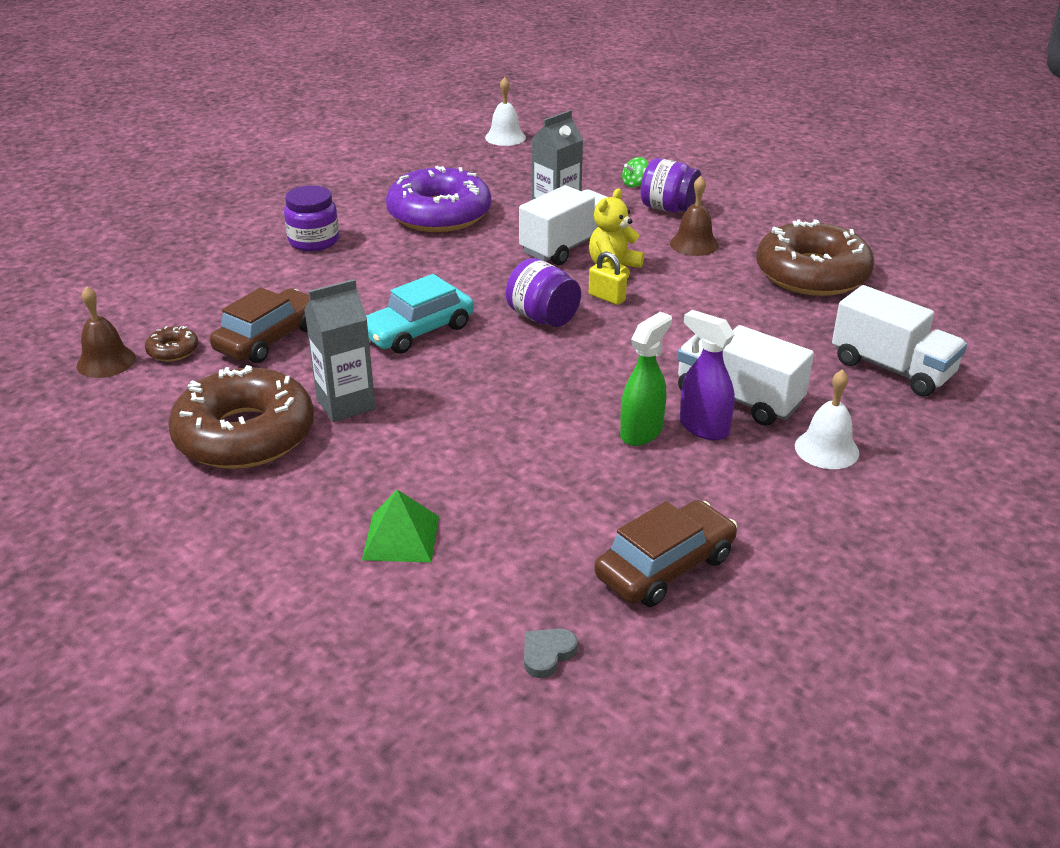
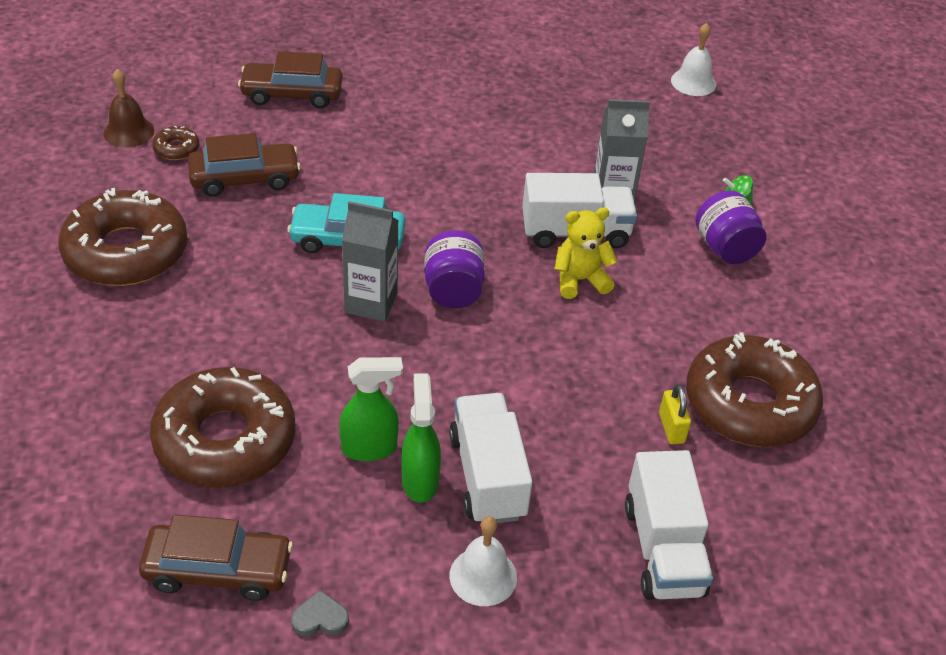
camera: 40 degrees right, 10 degrees up
purple jar [284,185,339,251] -> none
grey carton [304,279,376,422] -> grey carton moved to [342,201,399,322]
green pyramid [362,490,439,563] -> none
purple donut [386,166,491,232] -> none
grey heart [524,628,577,678] -> grey heart moved to [291,590,349,637]
yellow padlock [589,252,627,305] -> yellow padlock moved to [659,385,691,444]
brown bell [670,176,719,256] -> none
purple spray bottle [680,310,735,440] -> green spray bottle [401,373,441,503]
none -> brown donut [150,367,295,488]
none -> brown car [238,51,343,108]

